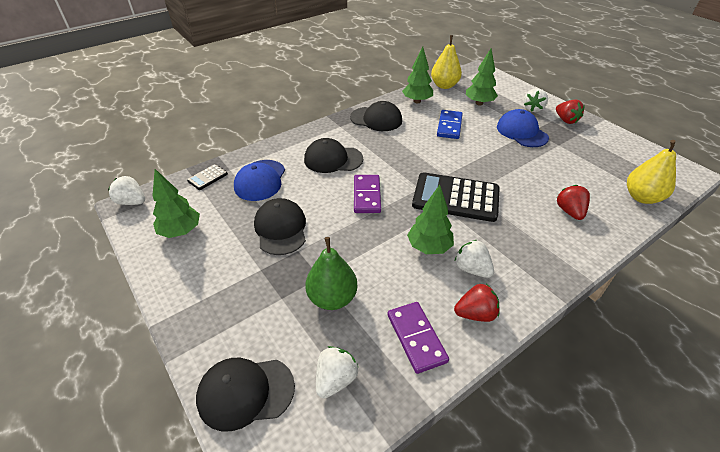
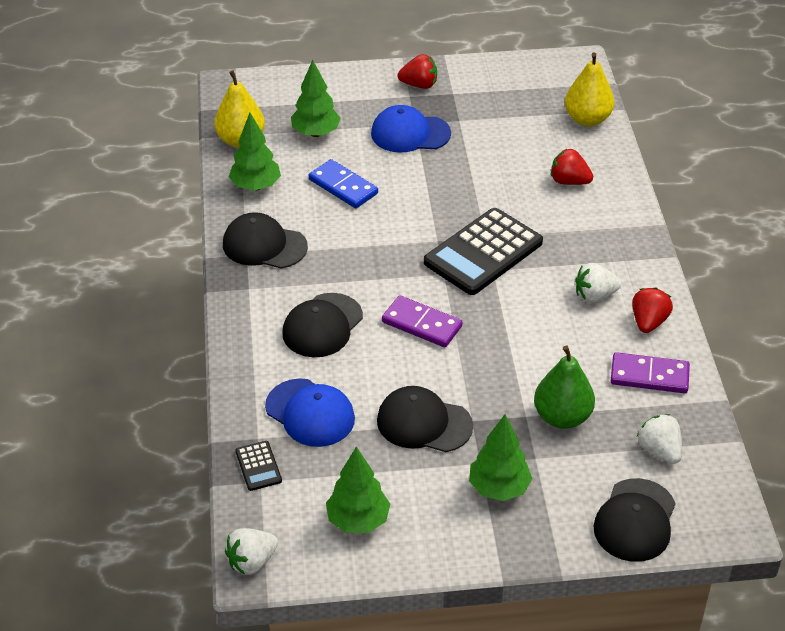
camera: 60 degrees left, 0 degrees up
black cap [350,101,402,131] -> black cap turned 120 degrees counterclockwise [223,212,308,269]
green tree [407,185,454,254] -> green tree moved to [469,415,533,501]
white strawberry [523,88,548,112] -> none

